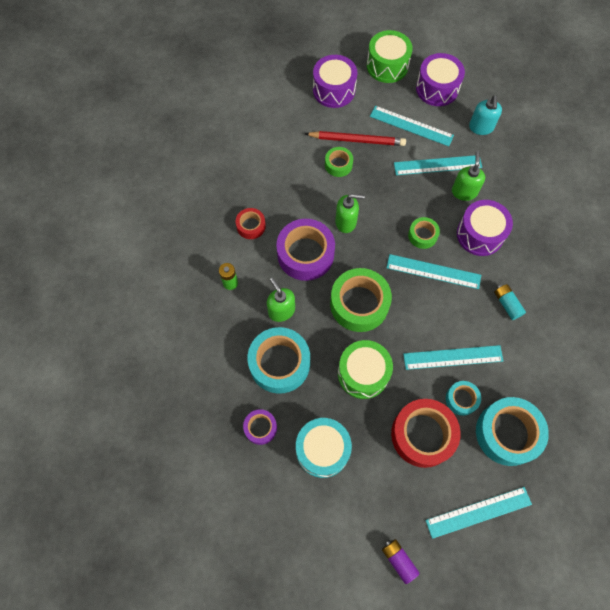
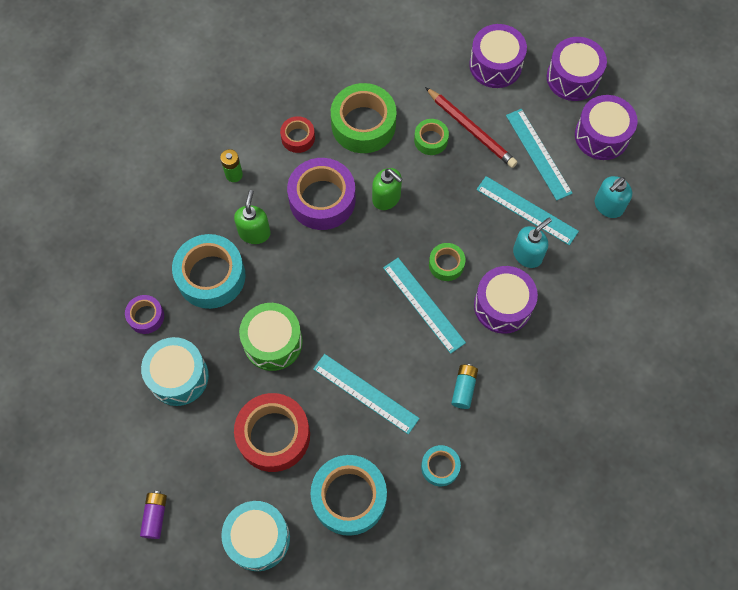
camera: 40 degrees right, 0 degrees up
green tape [330,268,392,332] -> green tape moved to [331,83,397,153]
green drum [367,30,413,83] -> purple drum [547,37,607,101]
turquoise ruler [425,487,532,539] -> turquoise drum [221,501,290,571]
turquoise tape [446,381,481,416] -> turquoise tape moved to [421,445,461,486]
green soap dispenser [452,151,485,201] -> turquoise soap dispenser [513,217,552,268]

